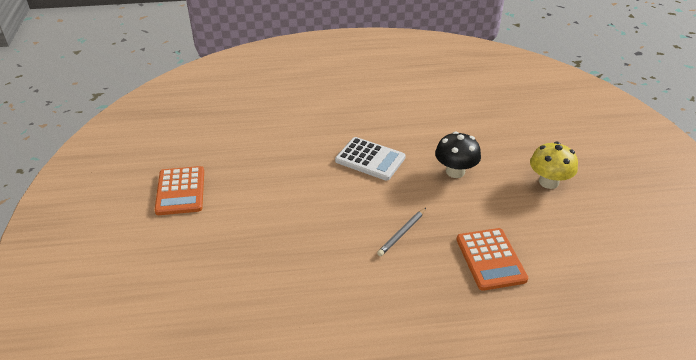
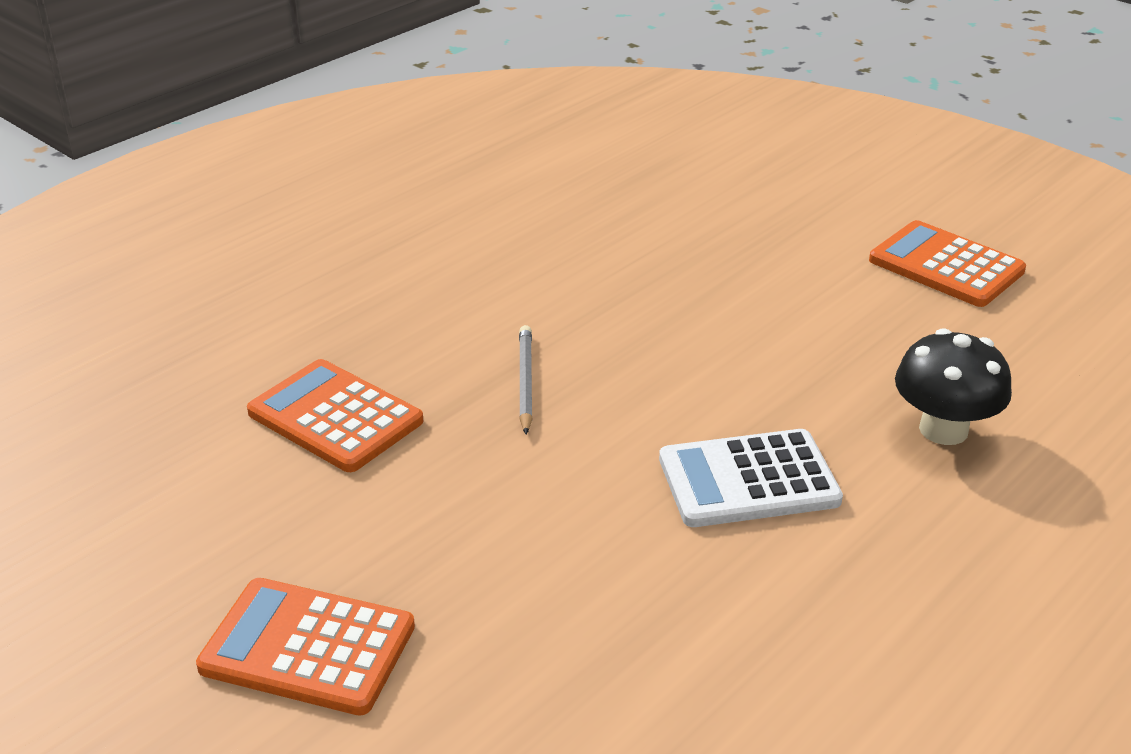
camera: 140 degrees right, 5 degrees down
black mushroom [435,131,481,178] -> black mushroom moved to [895,328,1012,445]
yellow mushroom [530,142,578,189] -> orange calculator [196,578,415,716]

